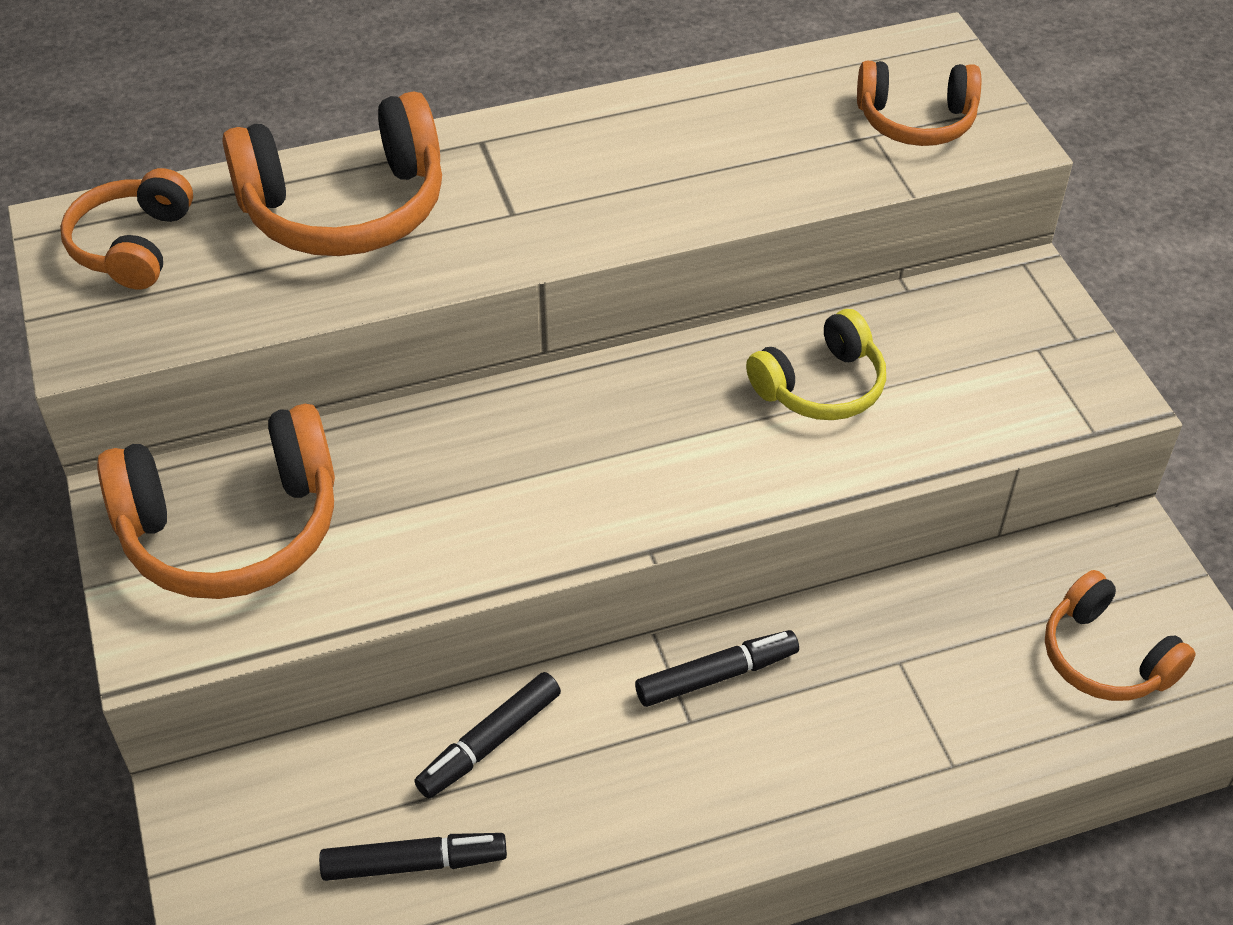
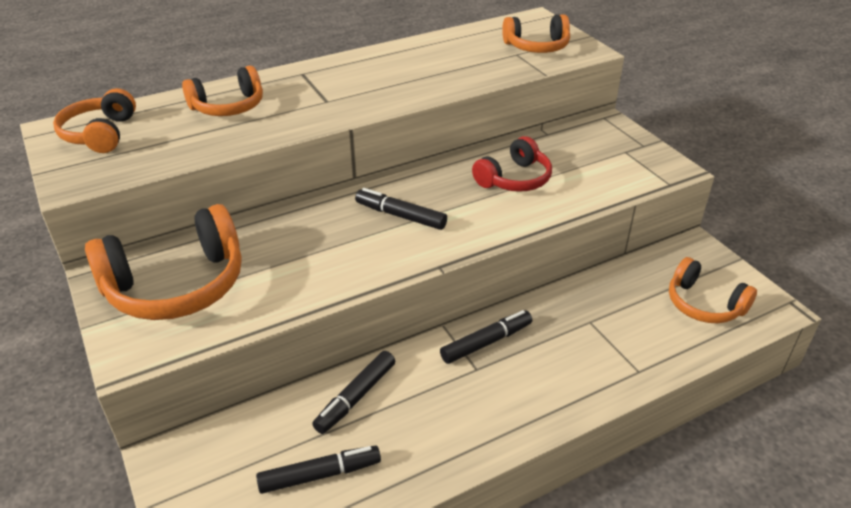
camera: 10 degrees left, 10 degrees down
orange headphones [222,91,442,256] -> orange headphones [182,66,263,116], size x0.61
yellow headphones [746,309,886,420] -> red headphones [472,136,552,192]
none -> black marker [355,188,447,230]

